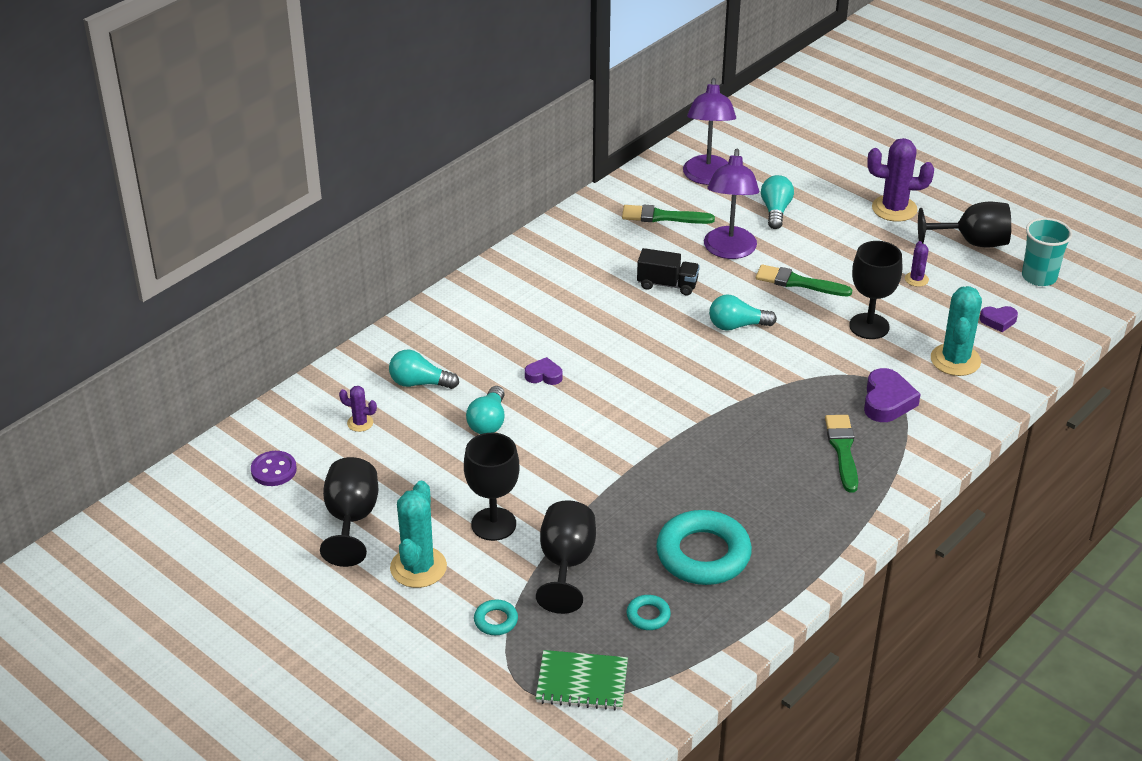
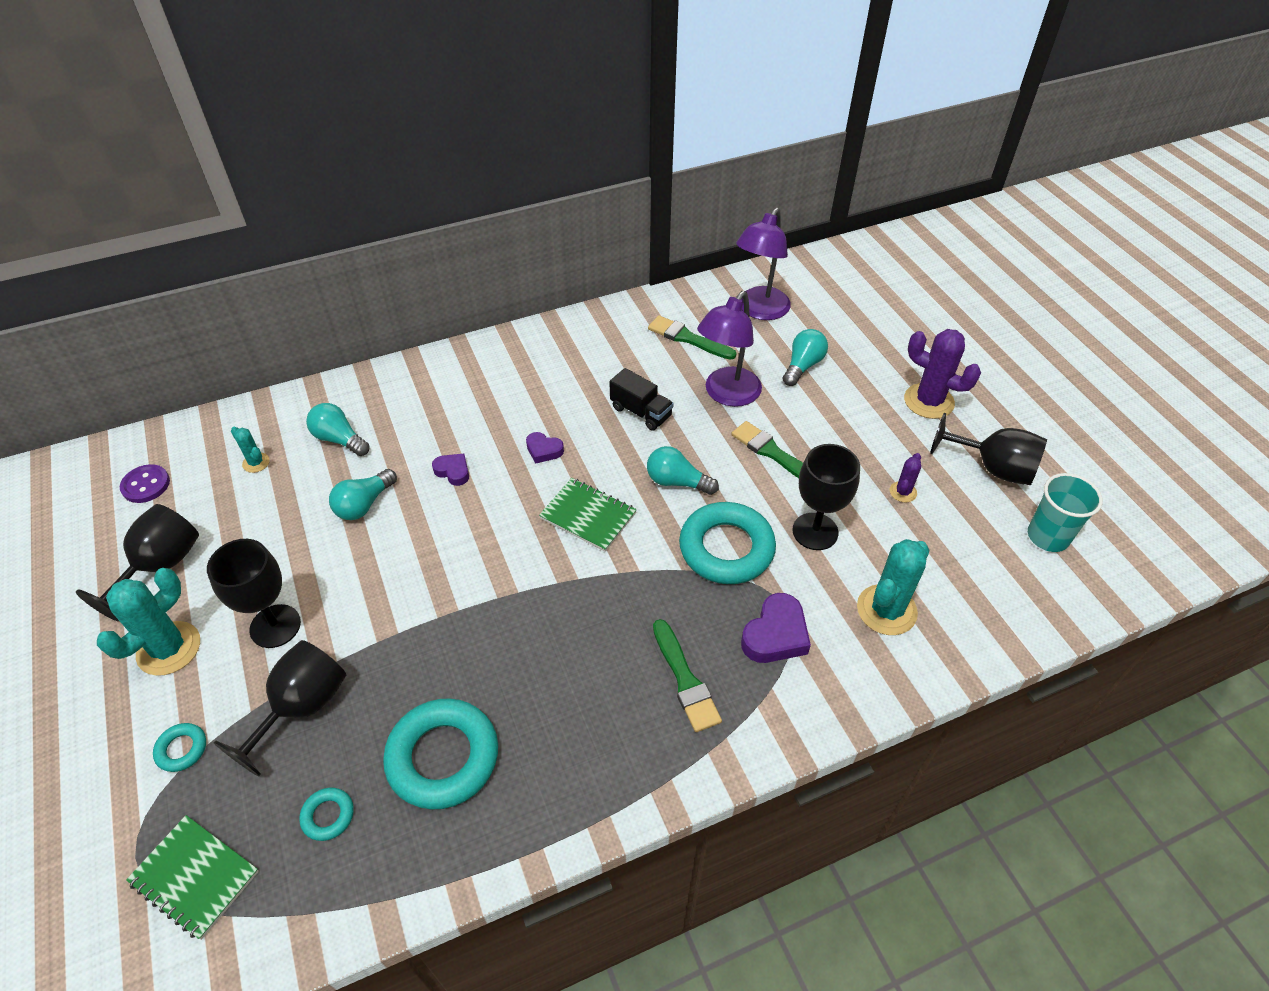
camera: 25 degrees right, 10 degrees up
purple cactus [339,386,377,432] -> turquoise cactus [231,427,270,473]
green brush [825,415,858,492] -> green brush turned 135 degrees clockwise [653,619,722,732]
purple heart [980,306,1018,332] -> purple heart moved to [526,432,564,464]
none -> green notebook [539,478,637,552]
none -> turquoise ring [679,502,776,584]

